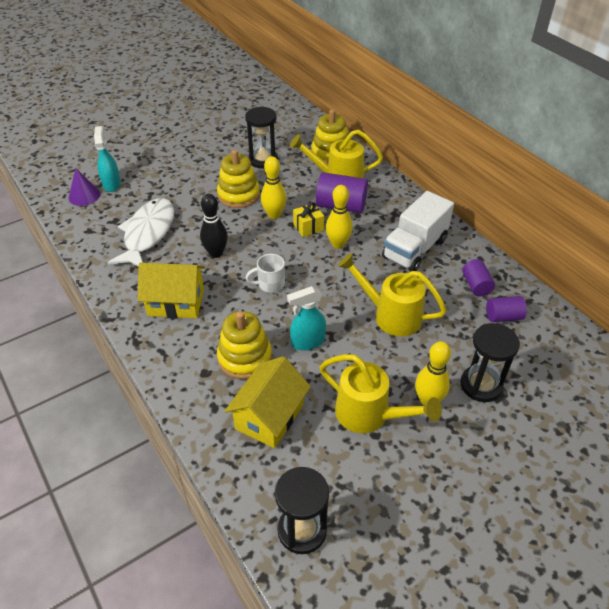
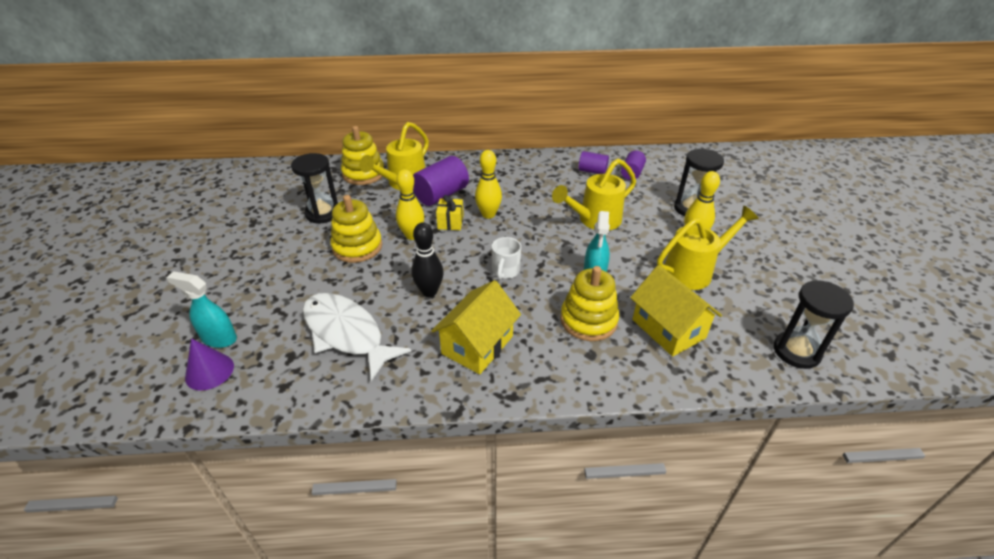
camera: 60 degrees left, 5 degrees down
white truck [382,191,454,272] -> none

